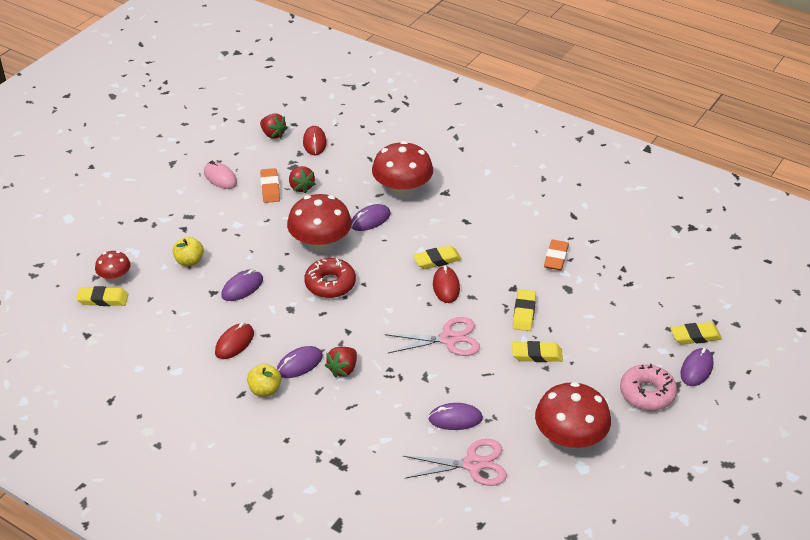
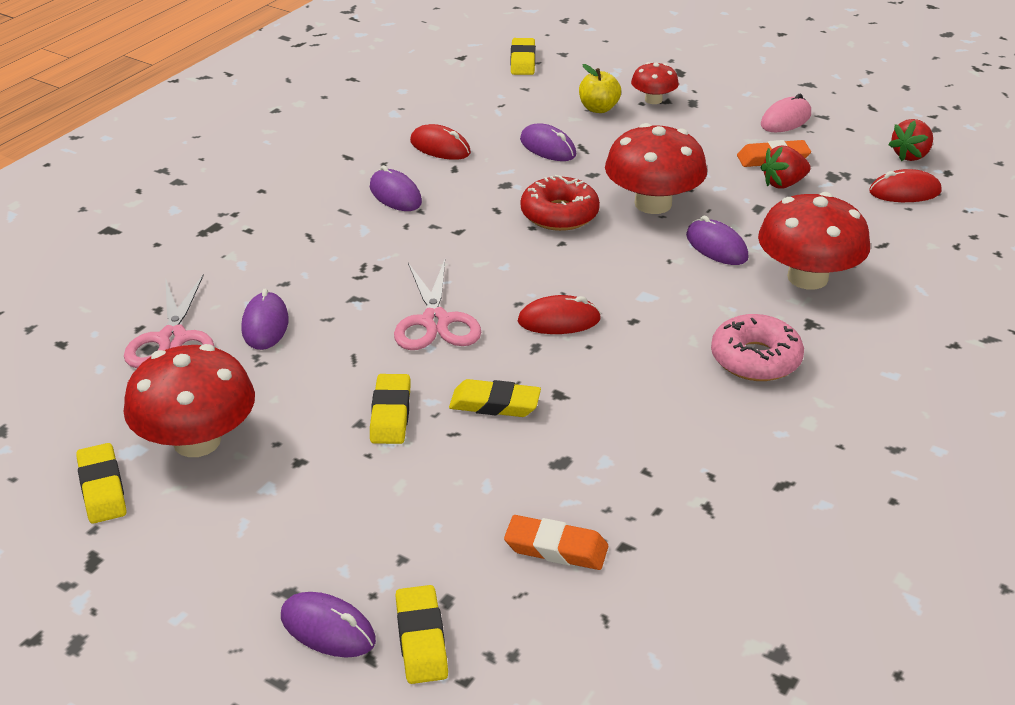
camera: 90 degrees right, 5 degrees down
red mushroom [95,251,130,281] -> red mushroom moved to [631,62,679,104]
yellow apple [247,363,281,397] -> none
red strawberry [325,347,357,378] -> none
yellow eraser [413,245,462,269] -> yellow eraser moved to [76,443,126,524]
orange eraser [544,240,569,270] -> orange eraser moved to [504,515,608,570]
pink donut [620,364,677,411] -> pink donut moved to [711,314,804,381]

